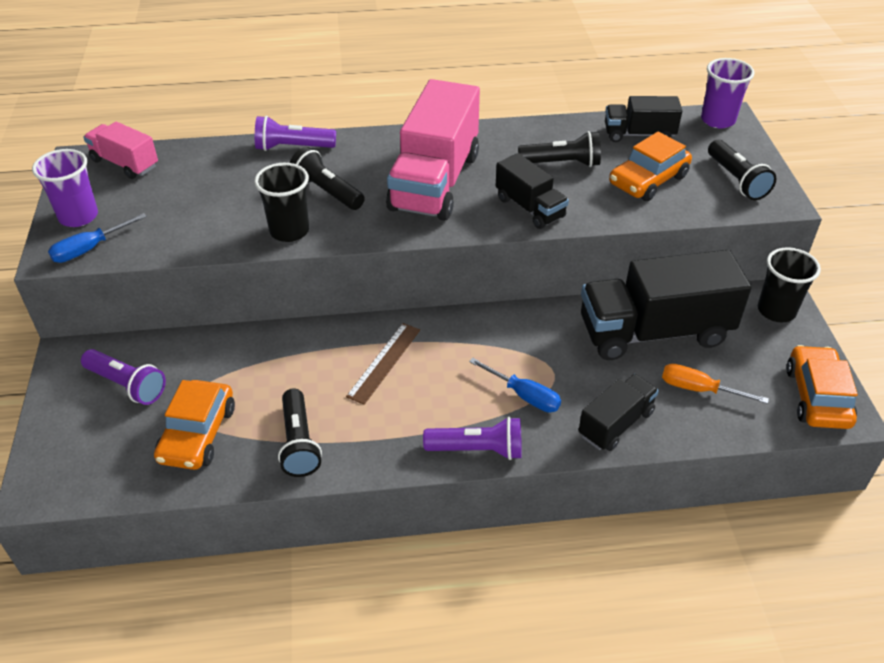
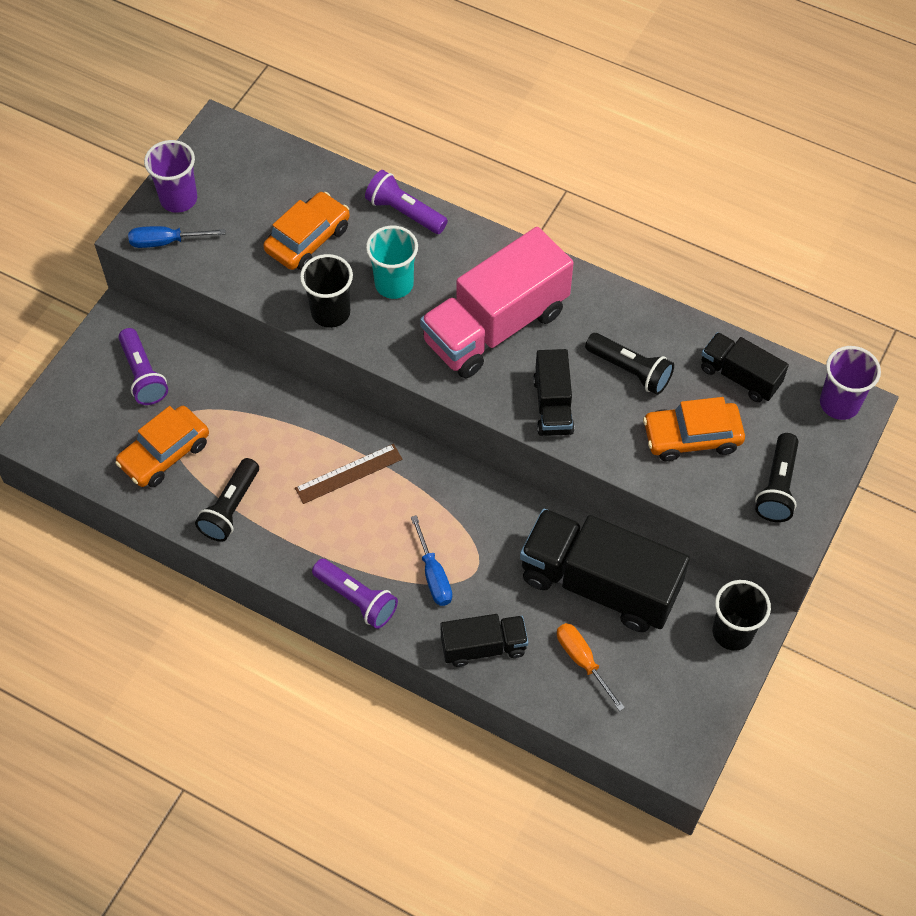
camera: 35 degrees right, 15 degrees up
pink truck [83,122,158,179] -> none
black flashlight [290,147,365,210] -> turquoise cup [366,226,418,299]
orange car [786,345,858,429] -> orange car moved to [263,192,350,270]

